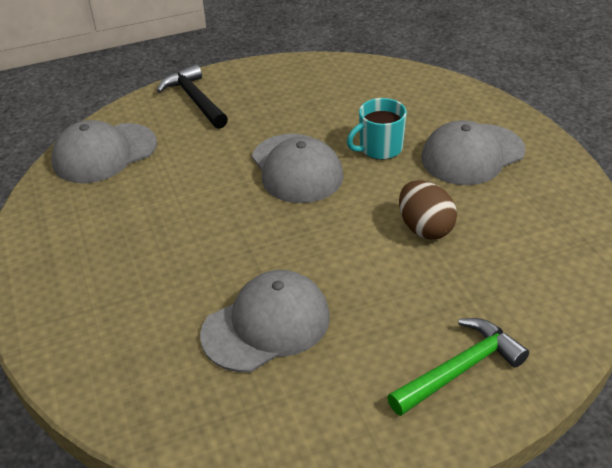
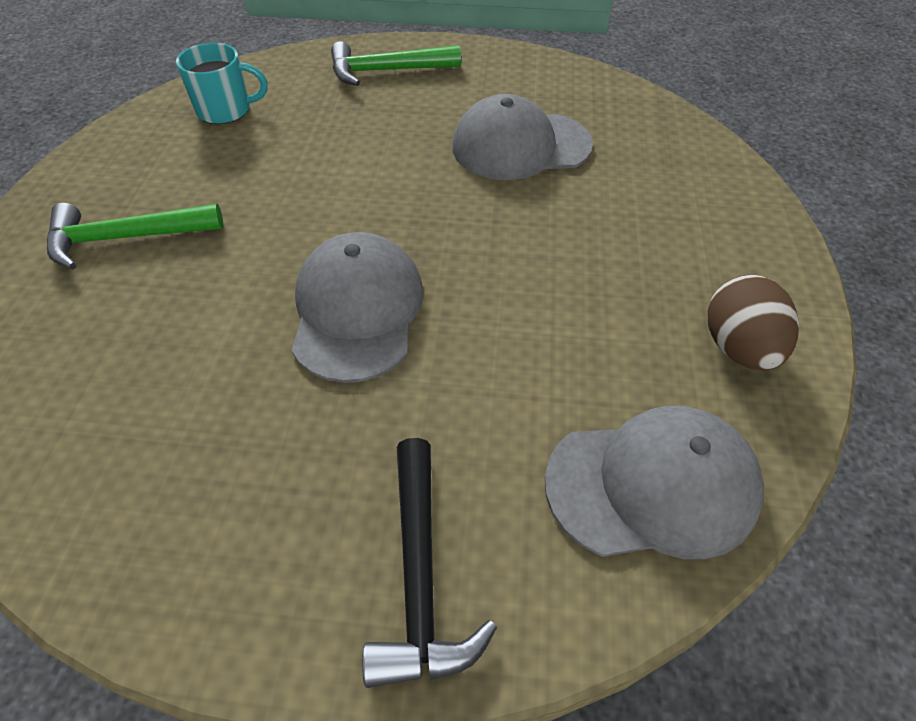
camera: 155 degrees left, 10 degrees up
turquoise mug [347,98,407,160] -> turquoise mug moved to [176,43,268,124]
brown egg [399,180,457,240] -> brown egg moved to [707,274,799,371]
grey cap [422,120,525,185] -> green hammer [47,203,223,269]

